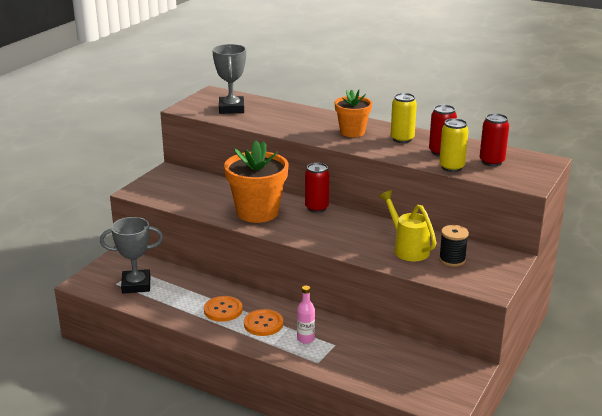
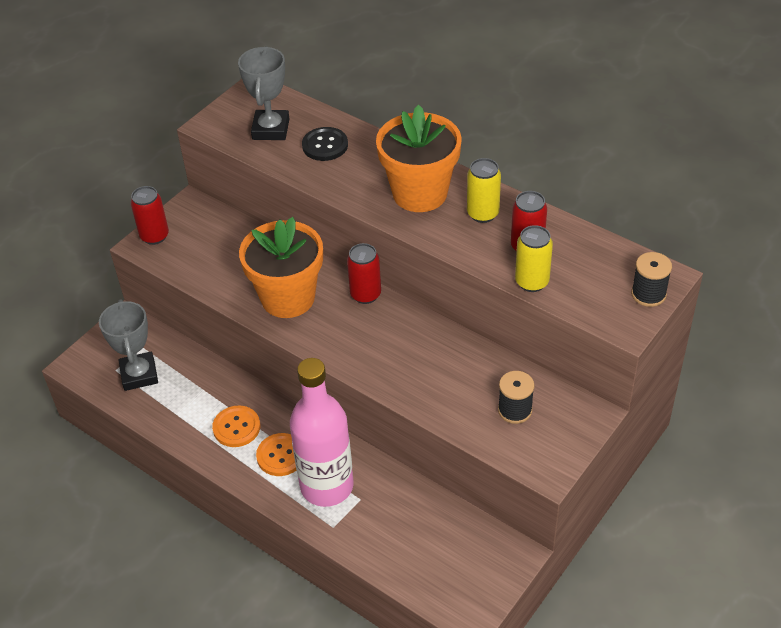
camera: 10 degrees right, 20 degrees up
grey trophy [100,217,163,294] -> grey trophy turned 75 degrees clockwise [99,299,158,391]
pink bottle [297,286,315,344] -> pink bottle [290,358,354,507], size x2.48
orange flower pot [335,90,372,137] -> orange flower pot [376,105,462,212], size x1.63
yellow watering can [379,190,436,261] -> none
red can [480,113,509,166] -> red can moved to [131,186,169,245]
none -> black button [302,127,348,161]
none -> black spool [631,252,672,307]

